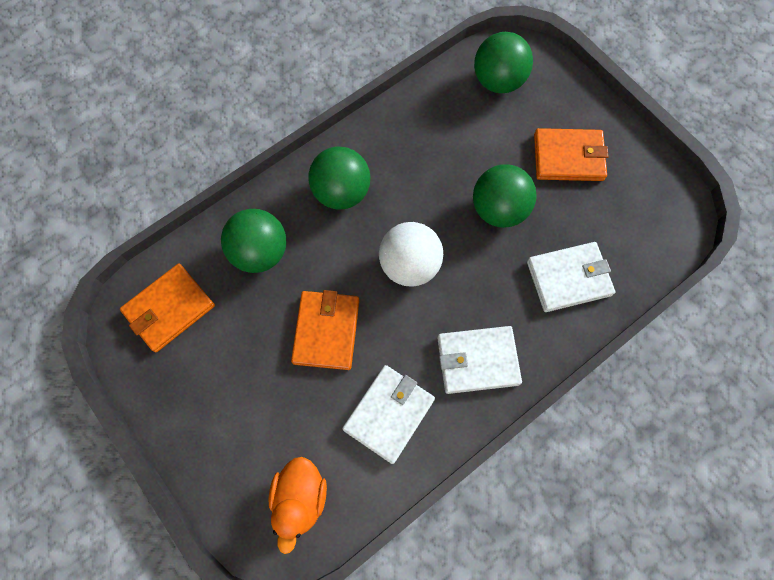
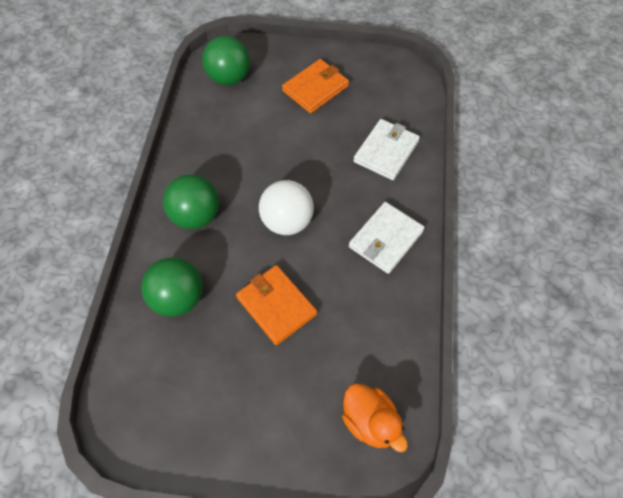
camera: 45 degrees left, 10 degrees down
orange wallet [120,264,215,352] -> none
white wallet [342,365,435,464] -> none
green ball [473,164,537,228] -> none

